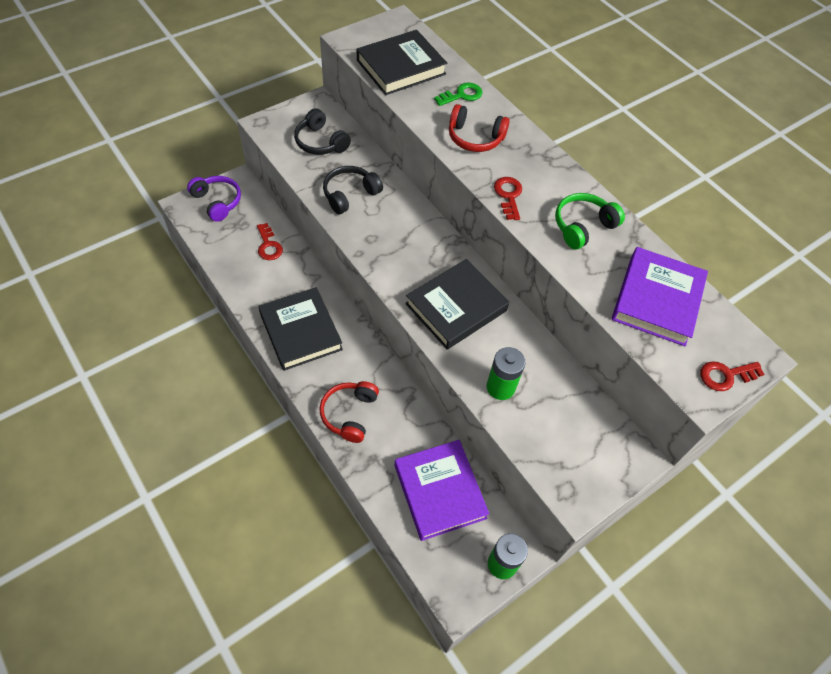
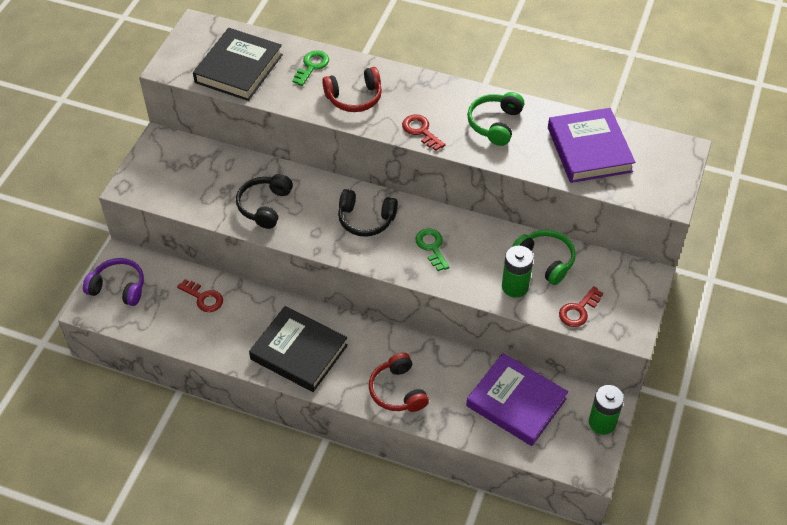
camera: 30 degrees left, 5 degrees down
black headphones [294,108,351,155] -> black headphones moved to [338,189,398,237]
black book [405,259,509,350] -> green key [415,229,449,271]
red key [700,361,764,391] -> red key moved to [559,286,603,327]
none -> green headphones [512,229,576,285]

